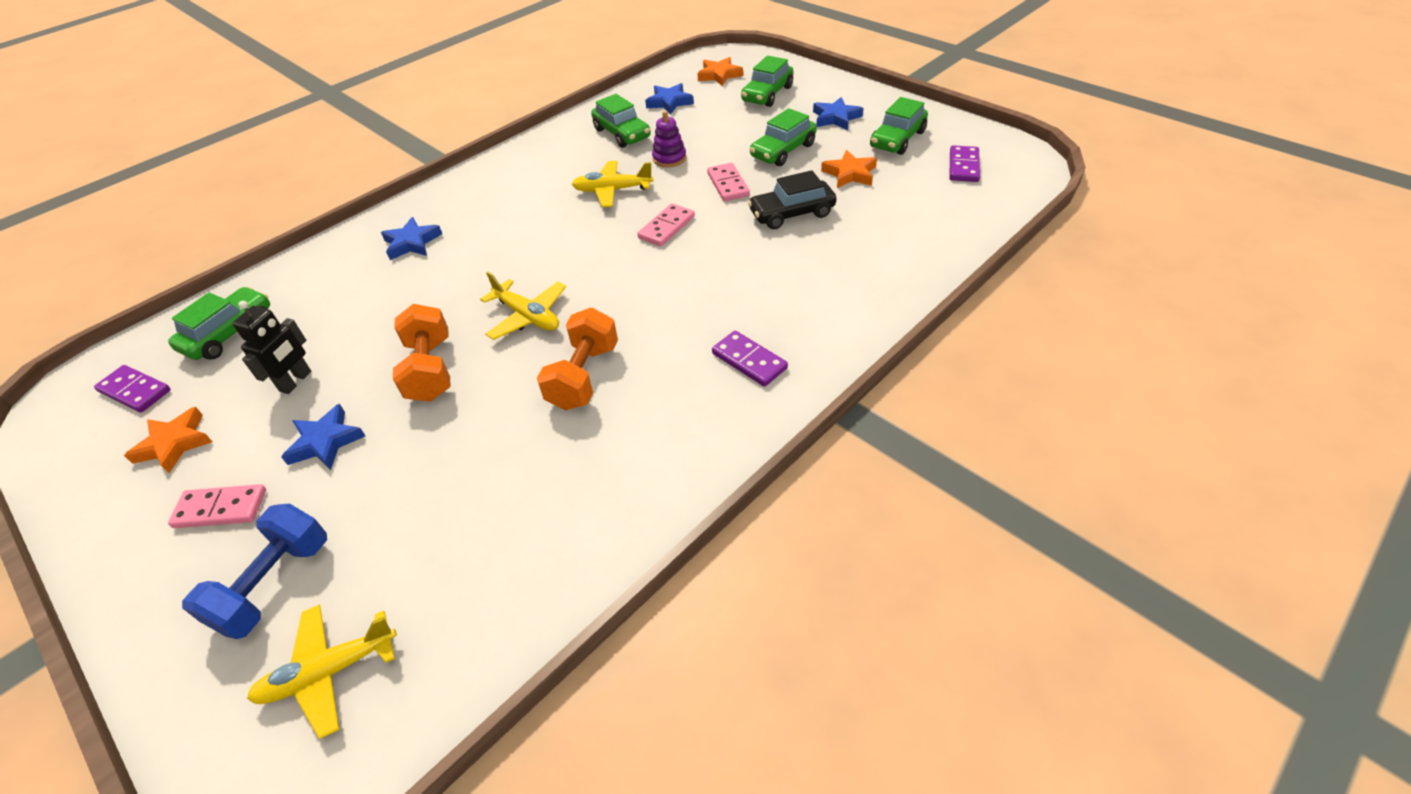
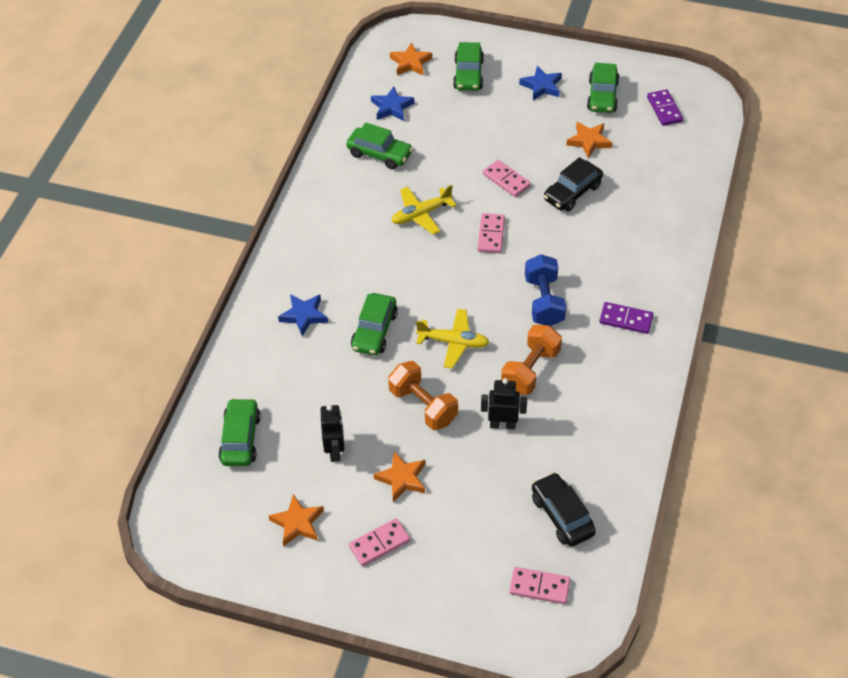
camera: 30 degrees left, 5 degrees up
purple domino [94,365,171,412] -> none
blue dumbbell [182,504,327,639] -> blue dumbbell moved to [525,254,566,326]
yellow plane [247,605,397,739] -> pink domino [509,567,571,604]
blue star [281,404,365,470] -> orange star [374,452,425,502]
orange dumbbell [537,308,618,411] -> orange dumbbell turned 45 degrees clockwise [501,325,562,395]
purple stacking toy [652,111,686,167] -> none
green car [749,108,817,166] -> green car moved to [351,293,398,355]
none -> black robot [481,378,527,429]
none -> black car [532,472,596,547]

